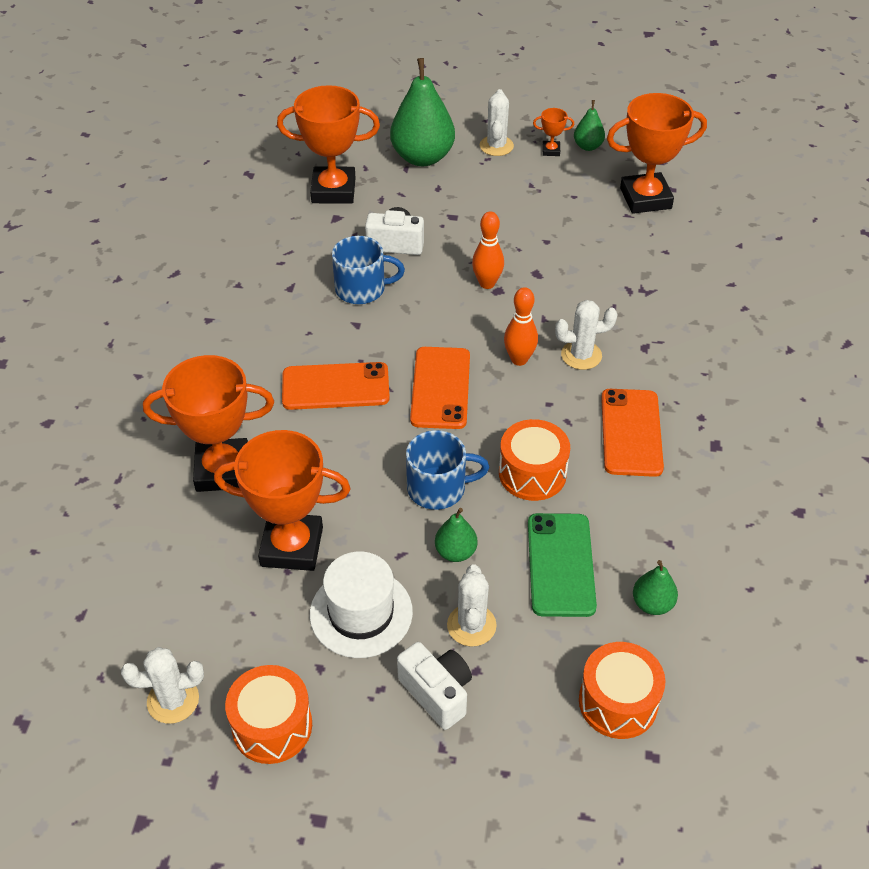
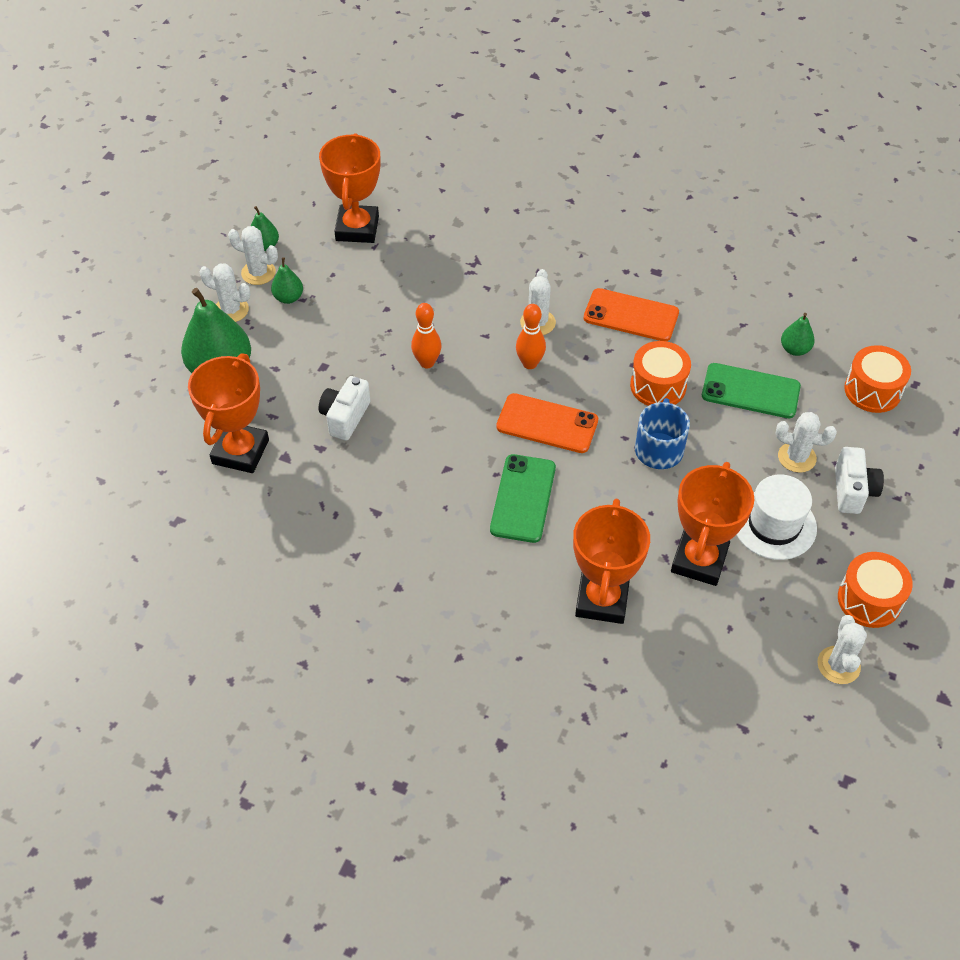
camera: 75 degrees left, 5 degrees up
orange phone [282,362,390,410] -> green phone [490,454,556,543]
blue mug [332,236,405,304] -> none
white camera [397,642,472,730] -> white camera turned 120 degrees clockwise [835,447,884,514]
green pear [435,508,478,562] -> green pear moved to [271,257,303,304]
orange trophy [533,108,574,156] -> white cactus [228,226,278,285]

